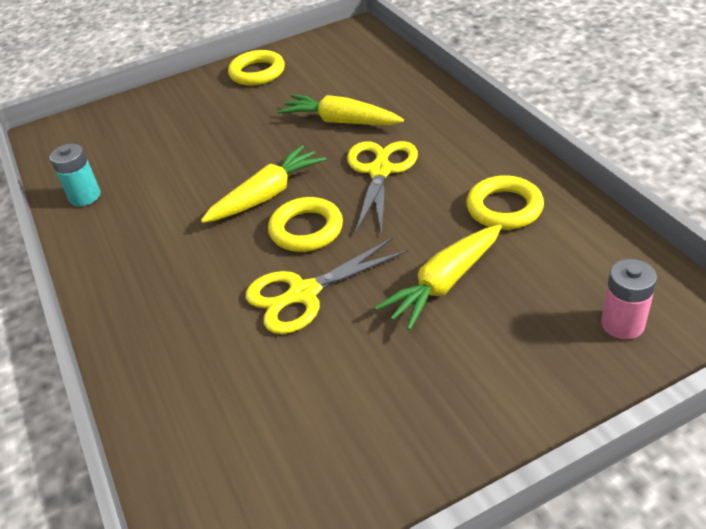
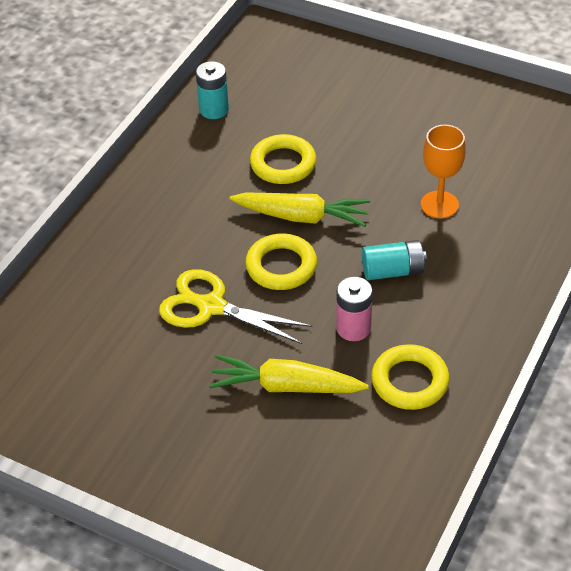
camera: 50 degrees right, 5 degrees up
yellow ring [228,50,285,86] -> yellow ring moved to [250,134,316,184]
yellow carrot [278,94,404,125] -> orange goblet [421,125,466,219]
yellow scissors [347,141,418,234] -> turquoise battery [362,240,427,280]
pink battery [601,259,657,340] -> pink battery moved to [336,277,373,341]

